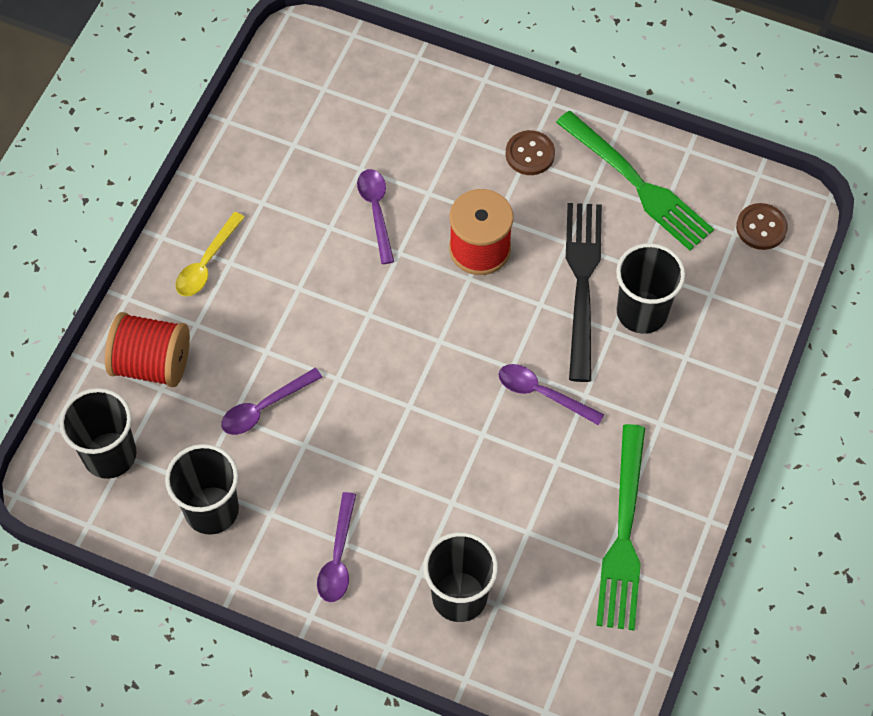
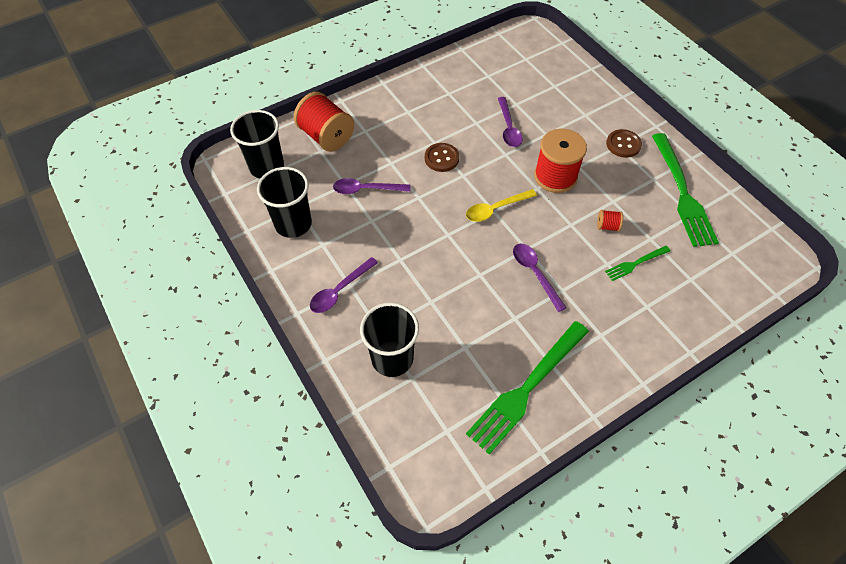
camera: 35 degrees right, 5 degrees down
yellow spoon [176,212,245,296] -> yellow spoon moved to [466,189,537,222]
purple spoon [357,169,394,264] -> purple spoon turned 150 degrees clockwise [498,97,523,147]
black fork [566,203,602,382] -> red spool [597,210,623,232]
black cup [616,243,685,334] -> green fork [605,246,670,281]
brown button [736,203,788,250] -> brown button moved to [425,143,459,172]

